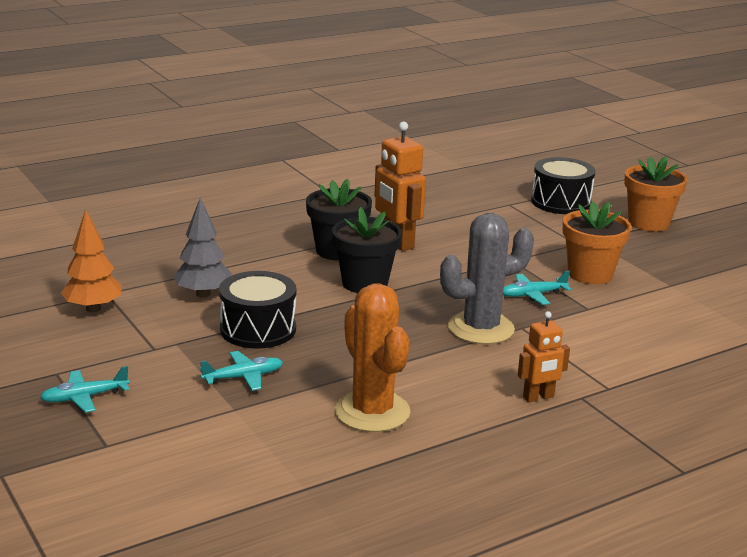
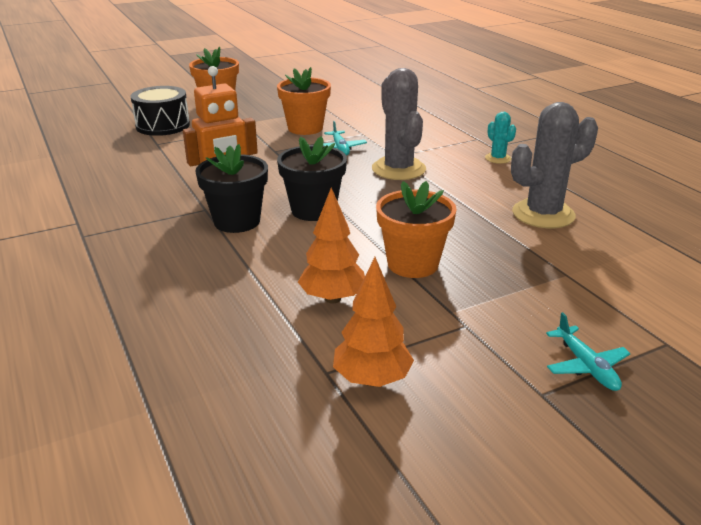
camera: 85 degrees left, 5 degrees up
grey tree [173,197,232,297] -> orange tree [298,188,365,303]
turquoise plane [200,351,283,391] -> none
black drum [219,271,296,349] -> orange flower pot [376,181,457,278]
orange cactus [335,283,410,432] -> grey cactus [511,102,598,228]
orange robot [518,311,570,402] -> turquoise cactus [485,112,516,164]

